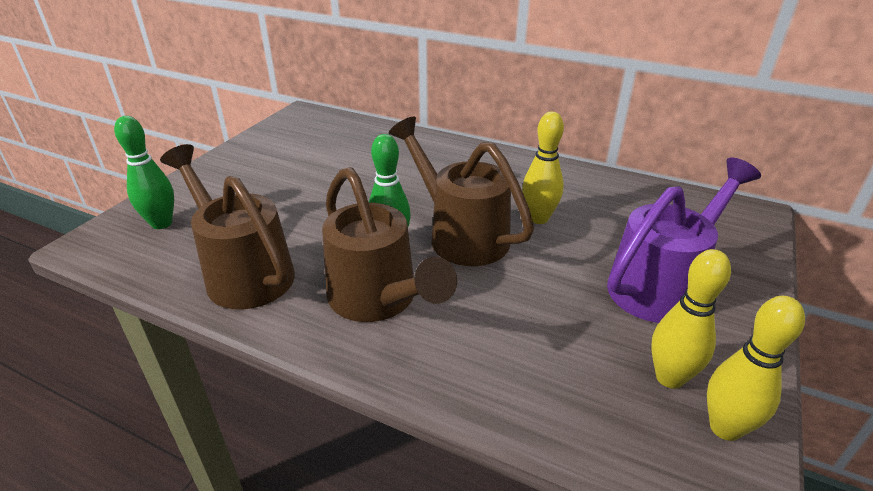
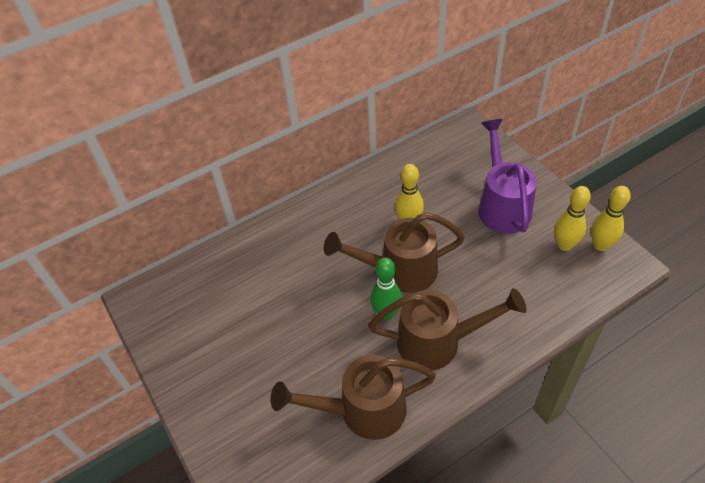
camera: 55 degrees left, 15 degrees up
green bowling pin [114,116,174,229] -> none

